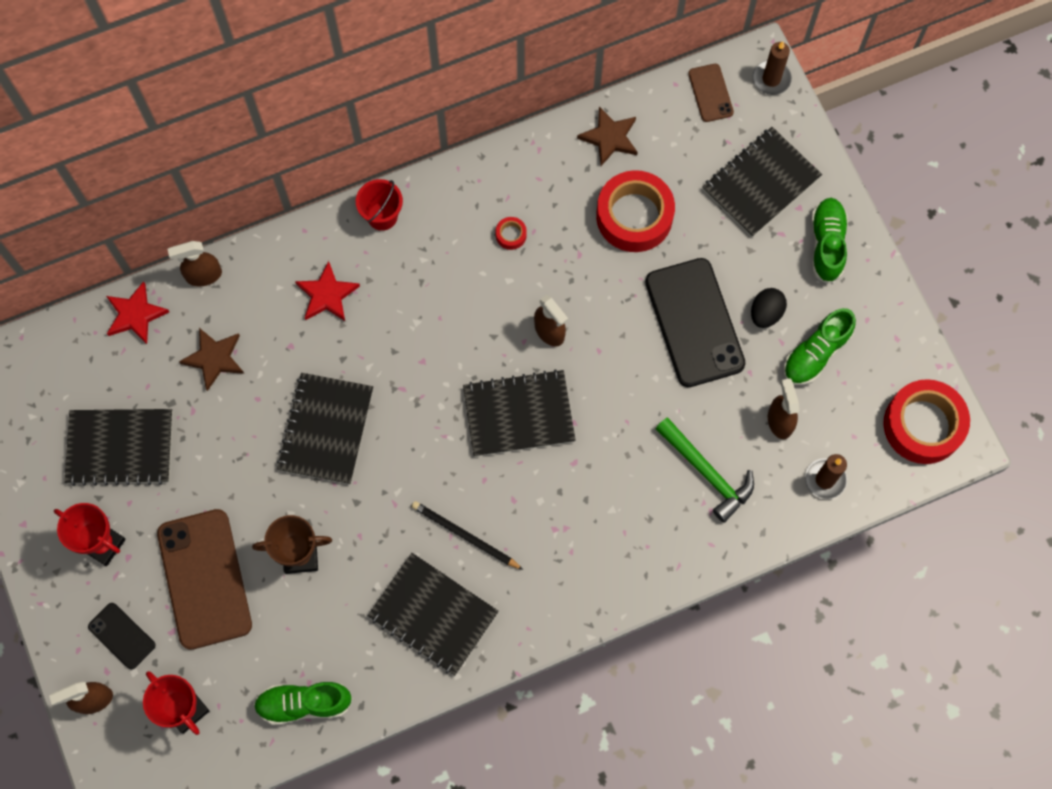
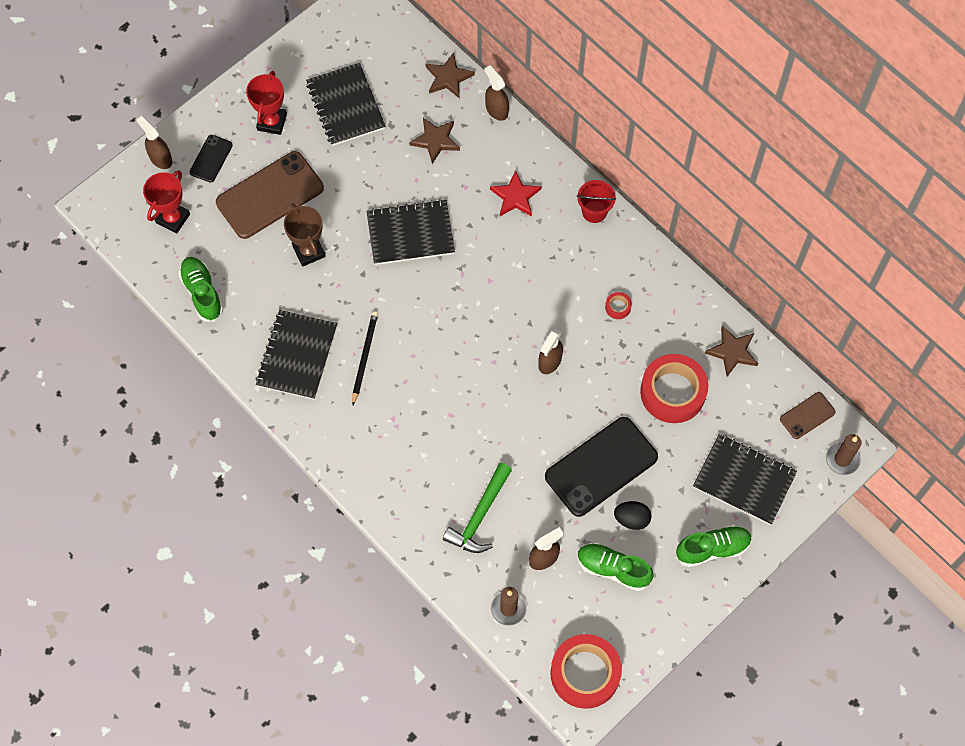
camera: 70 degrees right, 5 degrees down
red star [106,281,169,344] -> brown star [426,52,475,99]
black notebook [463,369,576,457] -> none

